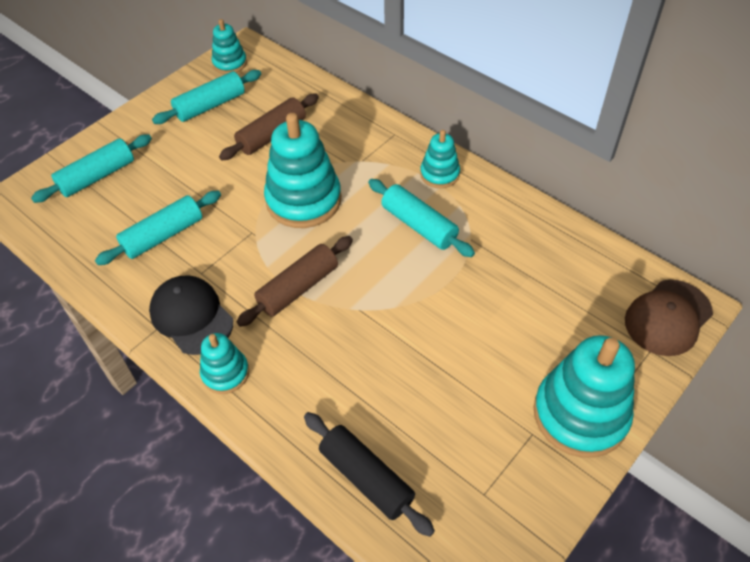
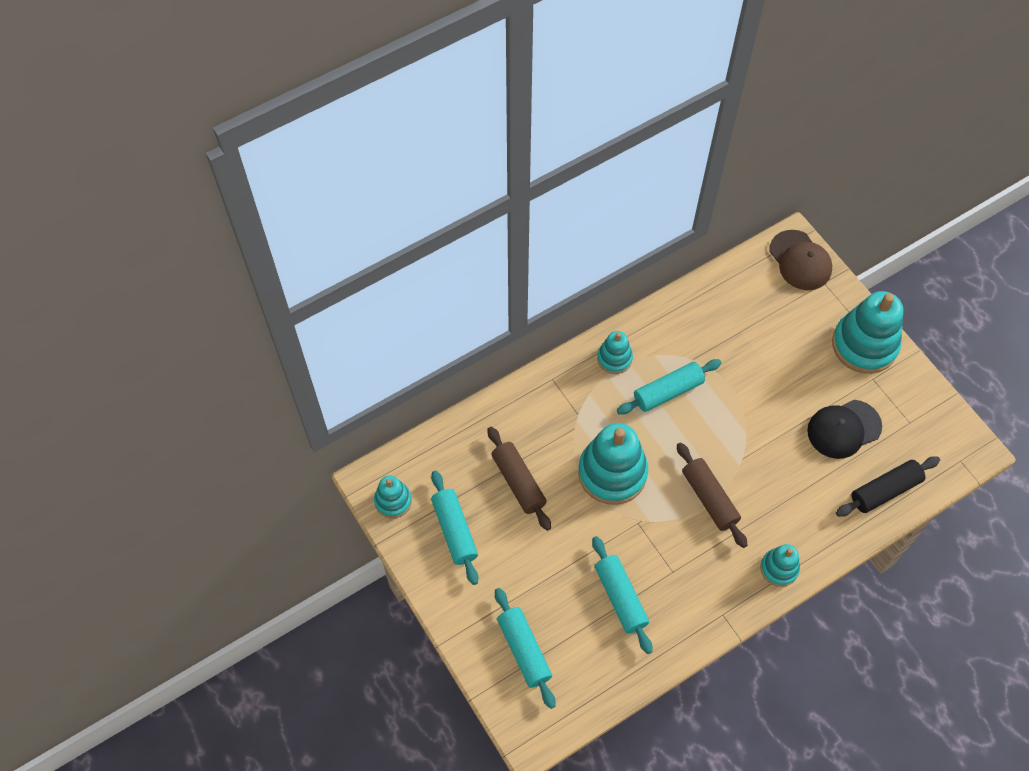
camera: 75 degrees left, 10 degrees up
black cap [149,275,233,355] -> black cap moved to [807,400,882,459]

